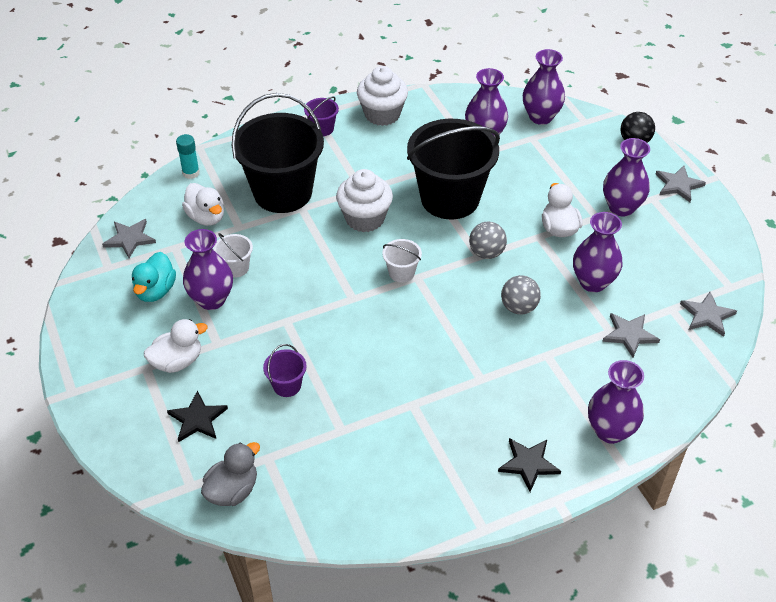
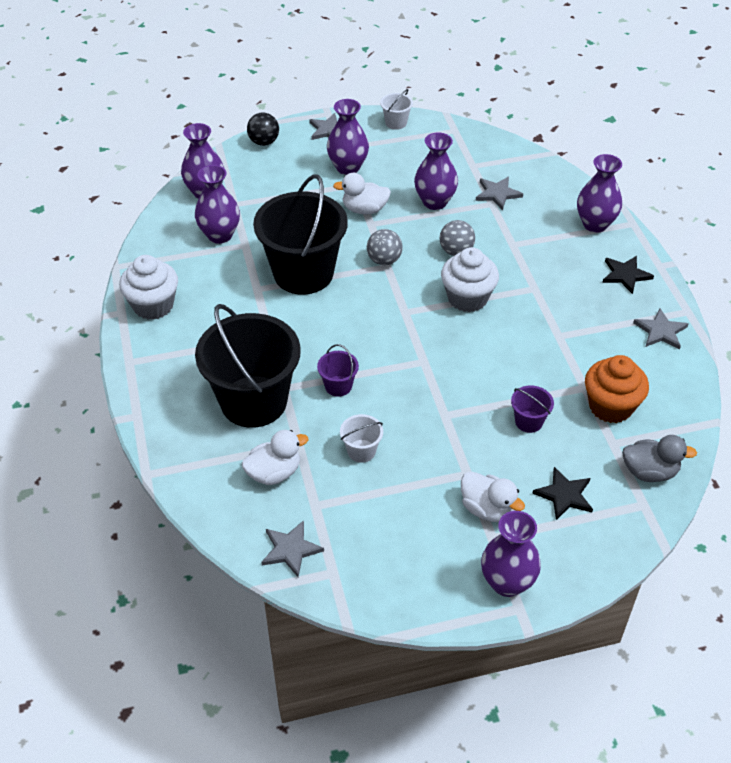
camera: 80 degrees left, 0 degrees up
turquoise duck [132,252,176,302] -> none
white duck [144,319,208,373] -> white duck turned 150 degrees clockwise [461,471,525,522]
turquoise glue stick [176,134,200,179] -> none
purple vase [183,229,233,310] -> purple vase moved to [481,511,541,597]
grey duck [201,442,260,506] -> grey duck turned 135 degrees clockwise [622,435,697,482]
purple bucket [304,96,339,136] -> purple bucket moved to [317,344,359,397]
white cupcake [336,169,393,232] -> white cupcake moved to [441,247,499,312]
white bucket [382,239,422,283] -> white bucket moved to [380,89,413,130]
grey star [680,292,737,337] -> grey star moved to [633,308,688,350]
none -> orange cupcake [585,355,649,423]

